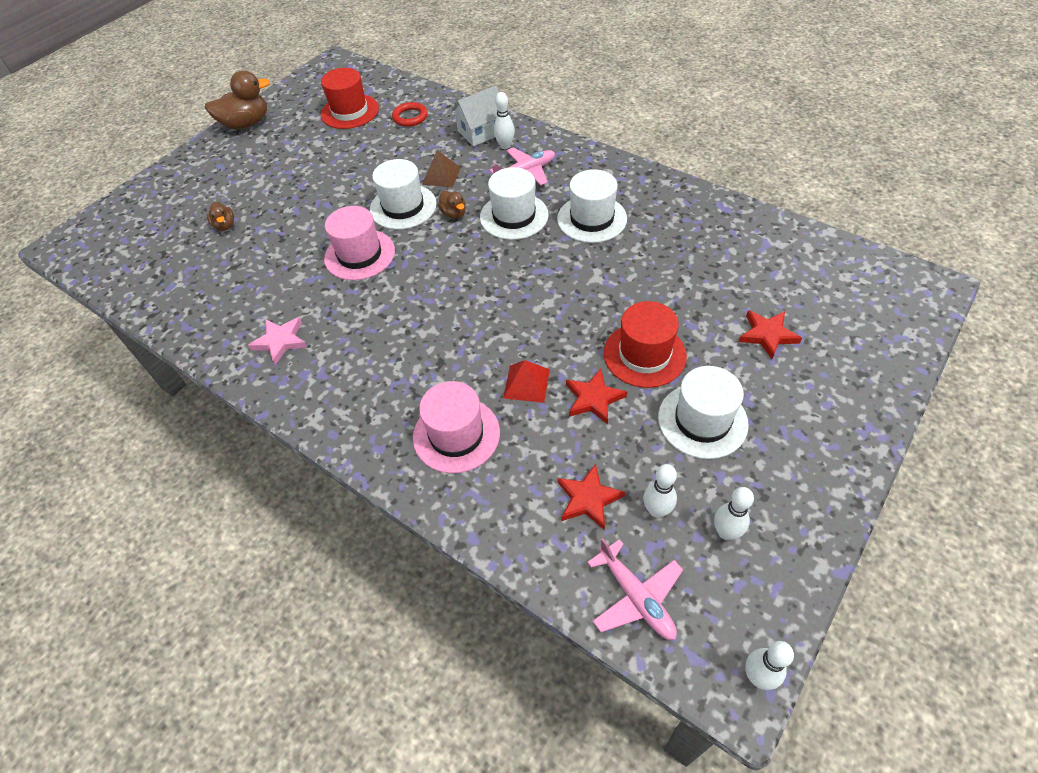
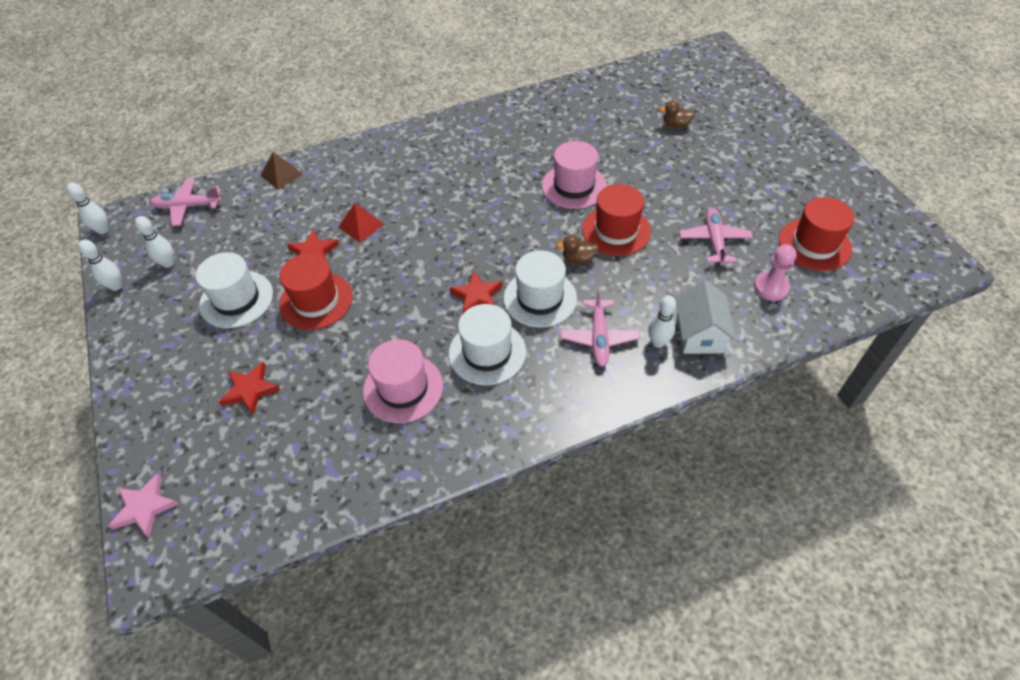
camera: 120 degrees right, 0 degrees up
brown duck [205,70,270,130] -> none
pink star [248,317,307,365] -> pink star moved to [108,473,179,537]
white hat [370,159,437,230] -> red hat [582,184,651,256]
red ring [392,102,428,127] -> pink pawn [754,244,797,301]
pink hat [413,381,500,473] -> pink hat moved to [363,339,443,423]
brown pyramid [422,150,461,188] -> brown pyramid moved to [260,152,303,190]
red star [557,464,625,530] -> red star moved to [449,271,503,313]
white bowling pin [643,464,677,518] -> white bowling pin moved to [78,239,122,291]
none -> pink plane [680,208,753,265]

